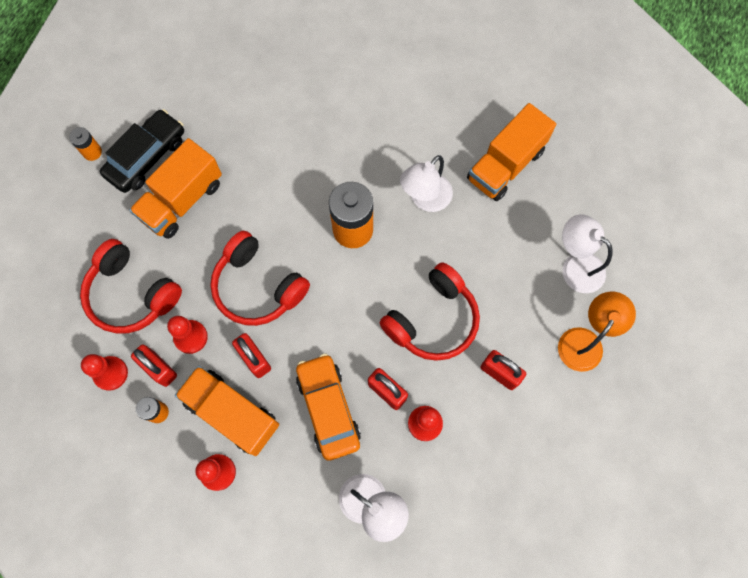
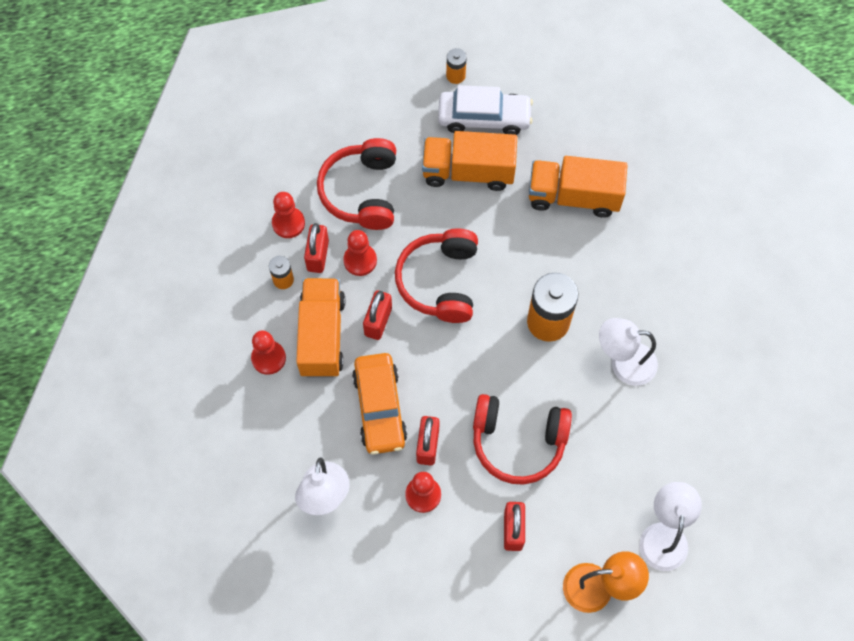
camera: 55 degrees right, 5 degrees down
black car [100,109,184,193] -> white car [438,85,533,135]
orange car [296,353,361,461] -> orange car turned 135 degrees clockwise [352,353,407,455]
orange truck [467,103,556,201] -> orange truck moved to [529,156,628,218]

